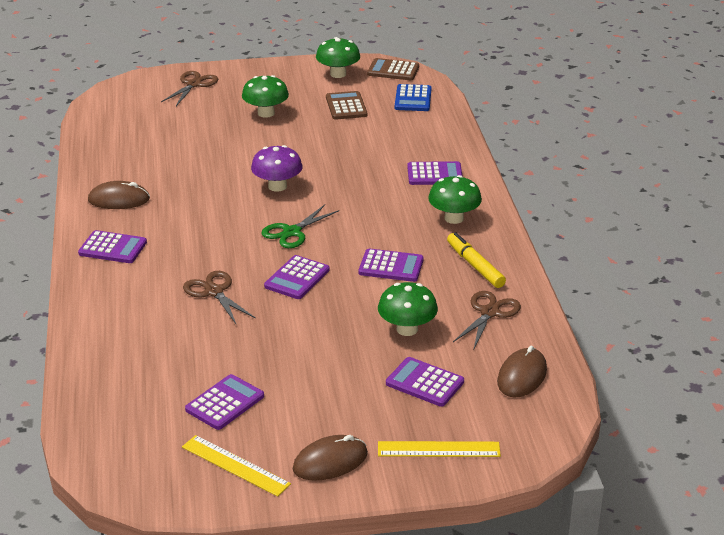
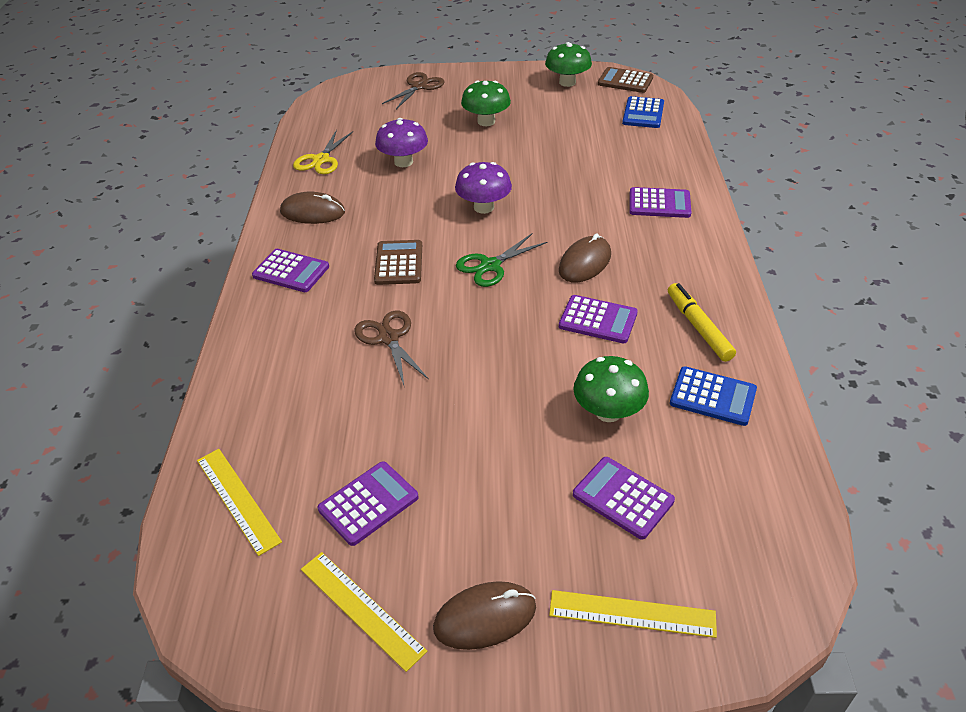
camera: 10 degrees right, 10 degrees up
purple calculator [264,255,329,299] -> none
brown calculator [326,91,367,120] -> brown calculator moved to [374,240,422,285]
green mushroom [428,175,482,224] -> none
brown scissors [453,291,521,348] -> blue calculator [670,366,757,426]
brown mouse [497,346,547,398] -> brown mouse moved to [559,233,611,283]
none -> yellow ruler [197,449,282,556]
none -> yellow scissors [293,129,353,174]
none -> purple mushroom [375,118,428,167]

